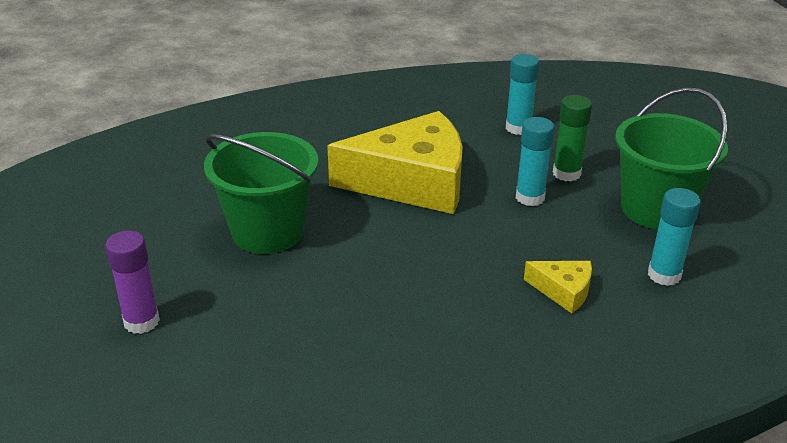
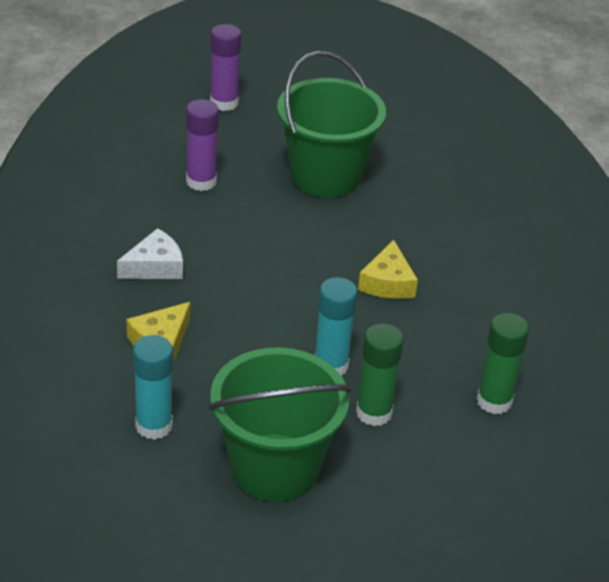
camera: 100 degrees right, 5 degrees up
yellow cheese [327,111,463,214] -> yellow cheese [358,240,418,299], size x0.43
turquoise glue stick [506,54,540,135] -> green glue stick [477,313,529,414]
none -> white cheese [117,228,183,279]
none -> purple glue stick [186,99,219,191]

